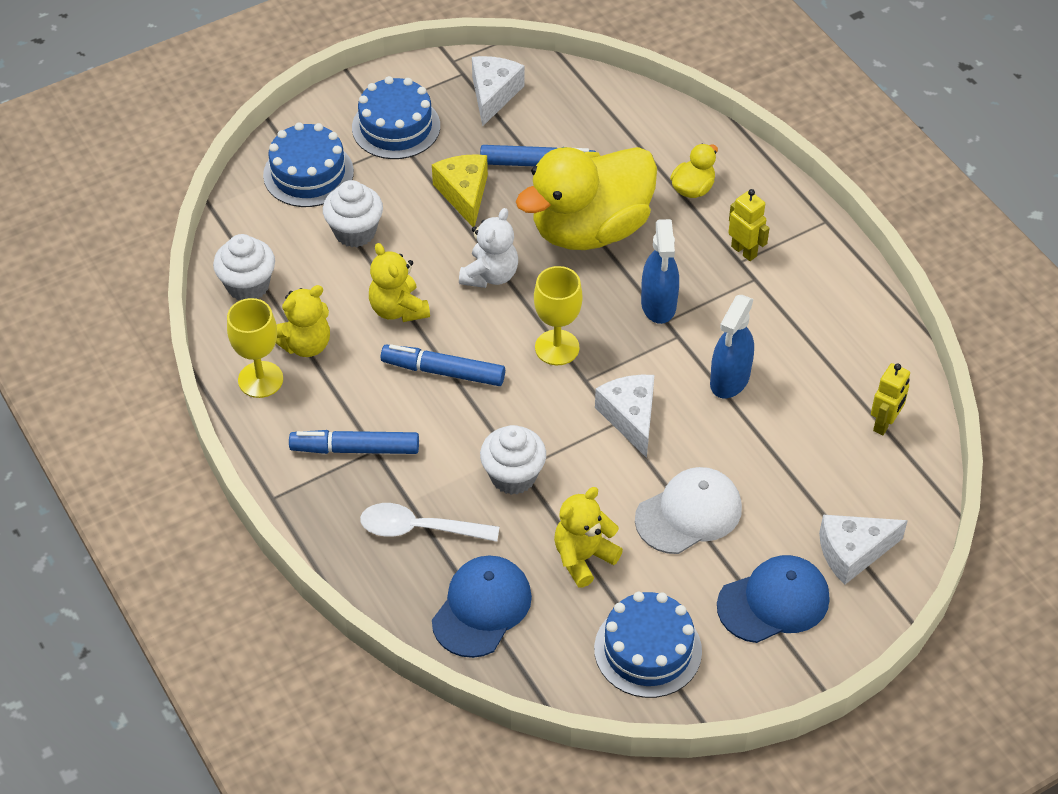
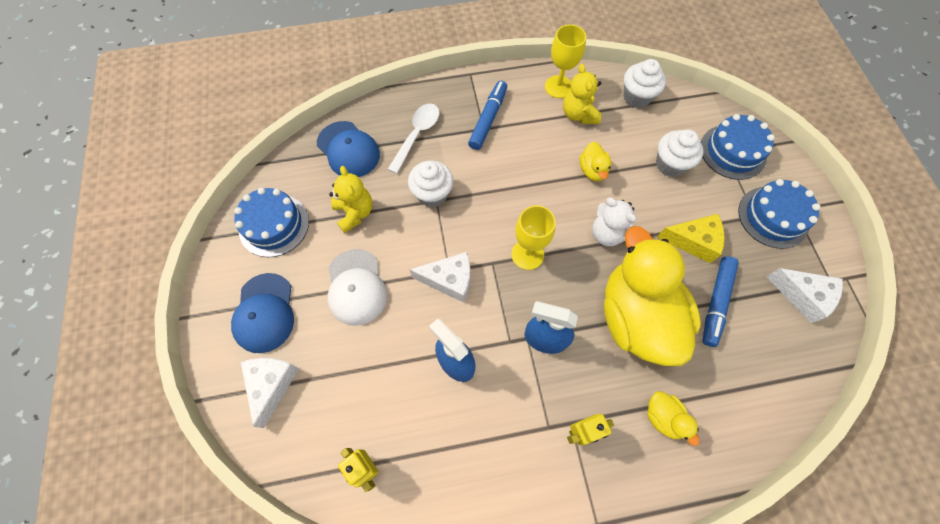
camera: 110 degrees right, 15 degrees up
yellow teddy bear [369,243,430,322] -> yellow duck [580,142,612,181]
blue marker [381,344,505,386] -> none

